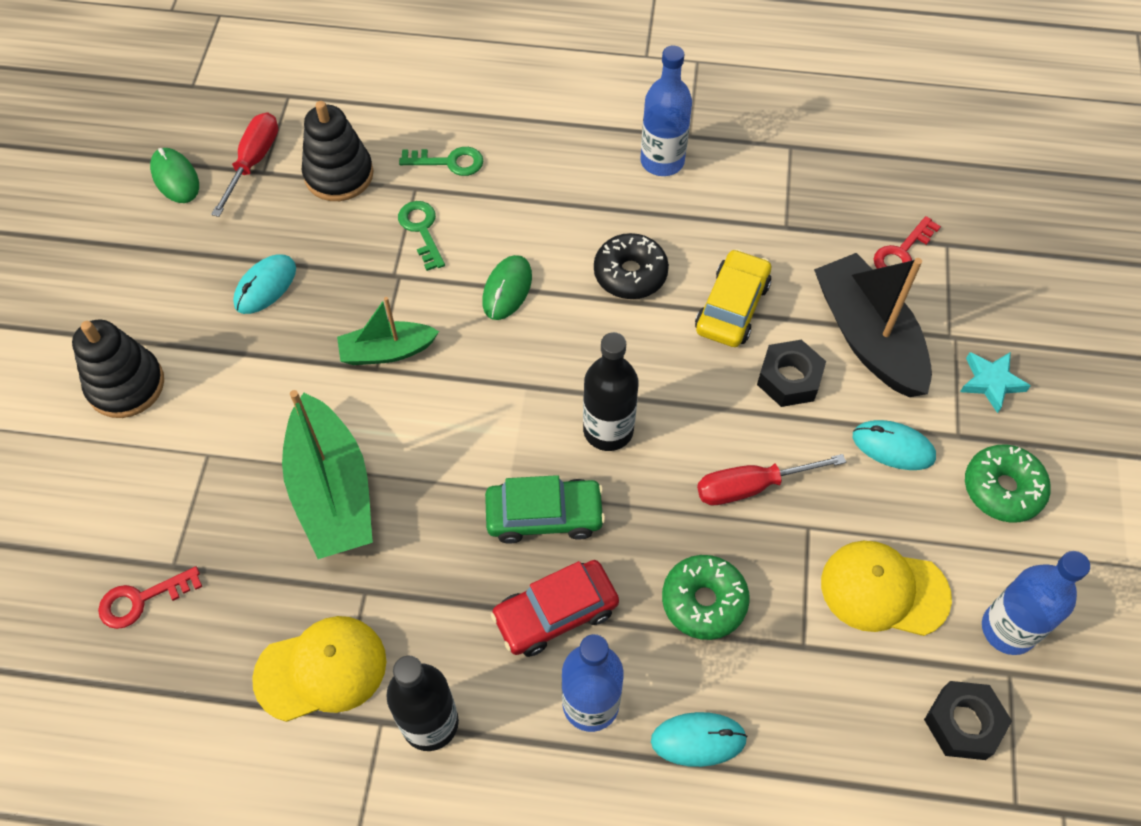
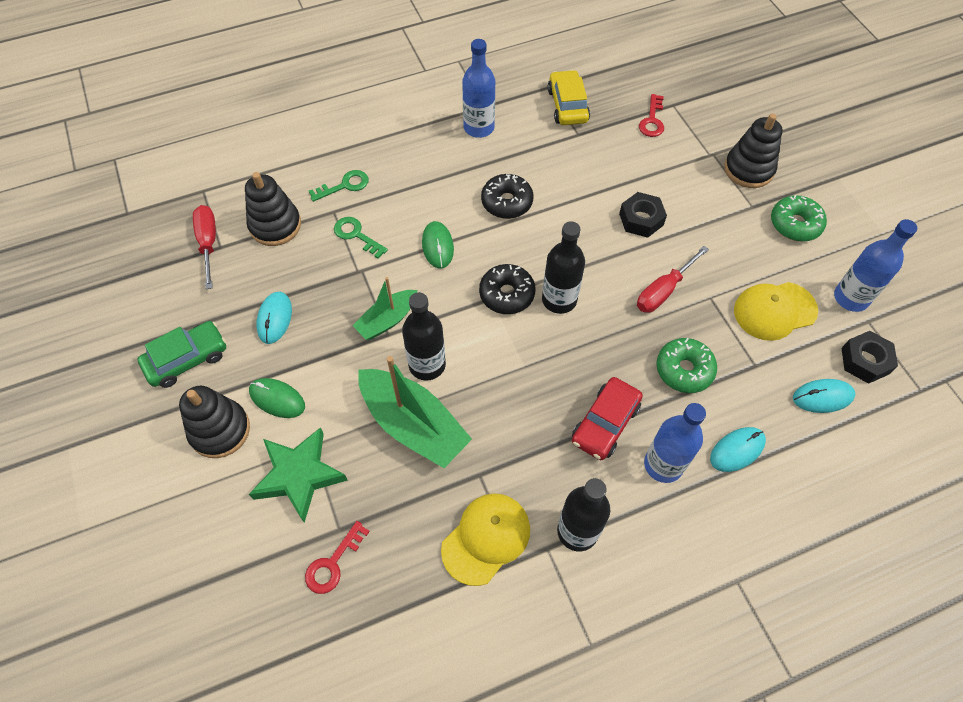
camera: 30 degrees left, 0 degrees up
green mouse [150,148,199,203] -> green mouse moved to [249,378,305,418]
green car [485,475,605,544] -> green car moved to [137,321,226,388]
yellow car [695,249,771,347] -> yellow car moved to [548,70,590,125]
black boat [814,253,932,397] -> none
turquoise mouse [853,420,936,470] -> turquoise mouse moved to [793,379,855,413]
turquoise star [960,352,1031,413] -> black stacking toy [724,114,783,188]
none -> green star [249,427,348,523]
none -> black bottle [402,292,446,381]
none -> black donut [479,264,535,314]

